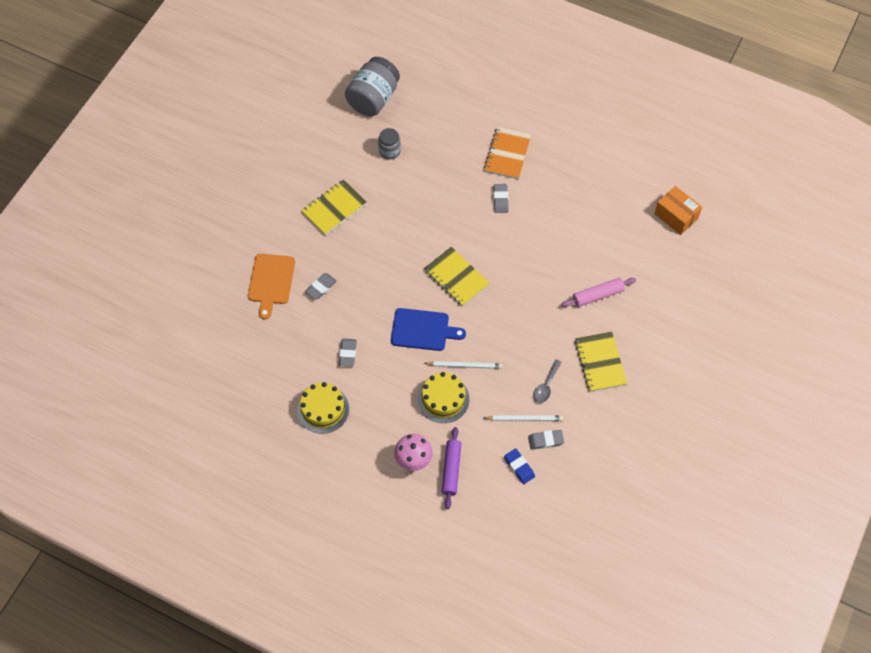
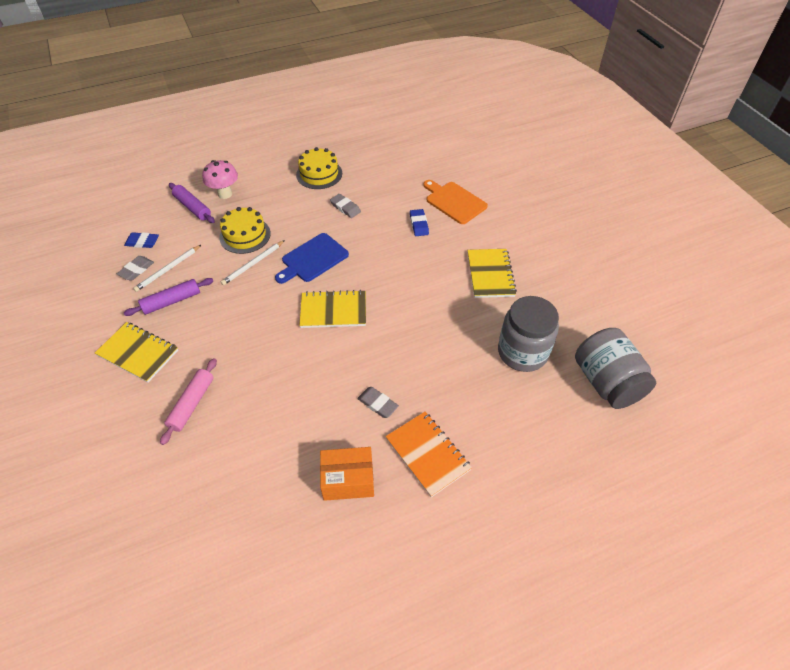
camera: 130 degrees right, 10 degrees down
grey eraser [305,273,337,300] -> blue eraser [410,209,429,236]
grey jar [378,128,401,160] -> grey jar [498,296,559,372], size x1.86
grey spoon [533,359,562,403] -> purple rolling pin [124,278,213,316]
orange box [654,186,702,235] -> orange box moved to [320,447,374,501]

